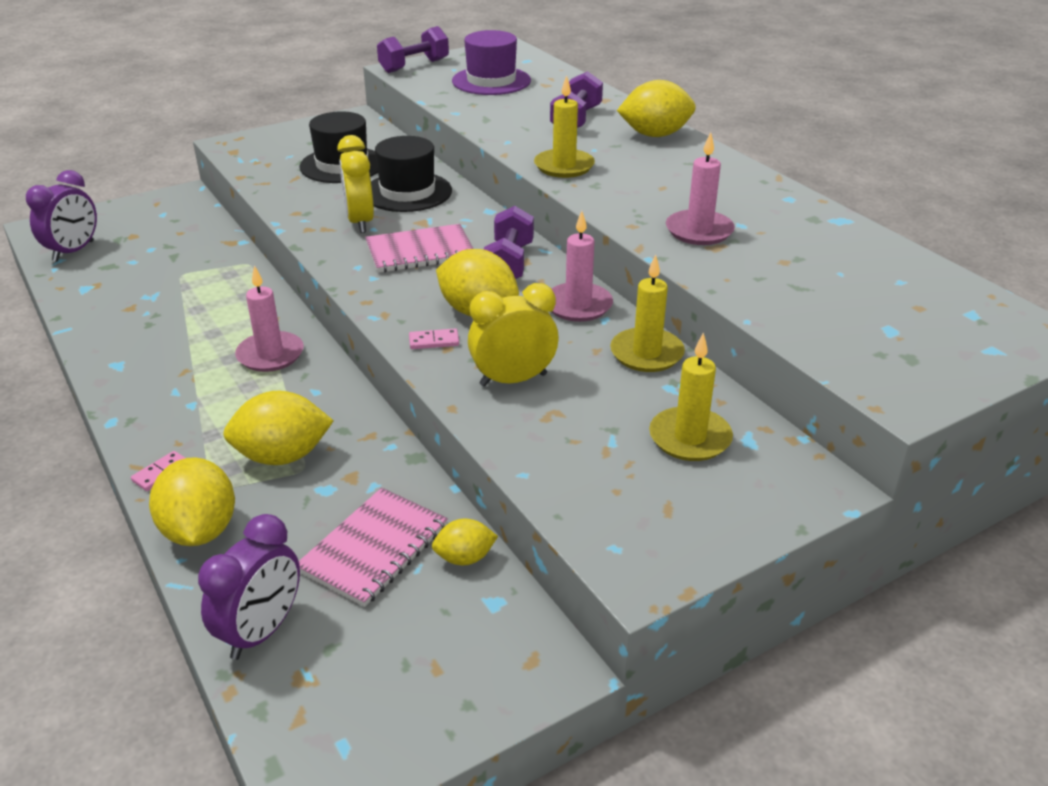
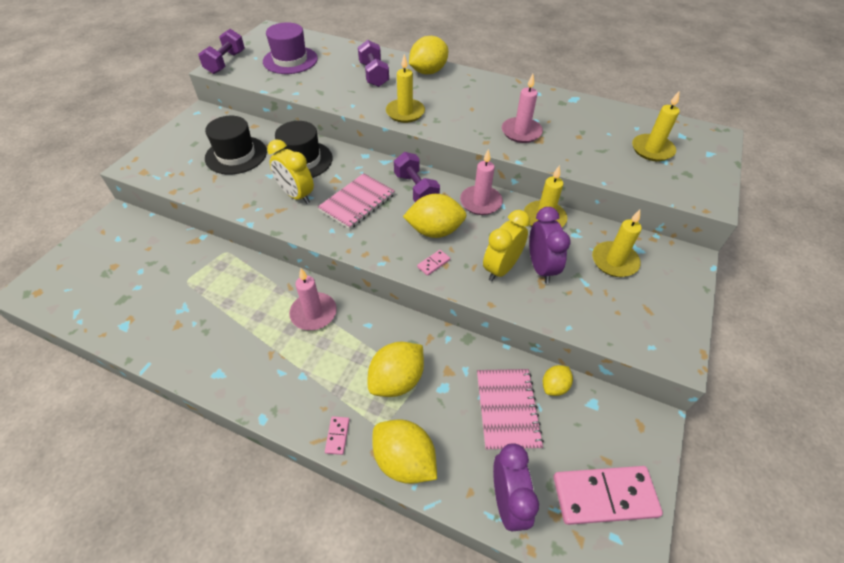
camera: 35 degrees left, 15 degrees up
purple clock [26,170,97,262] -> purple clock moved to [529,207,571,283]
none -> pink domino [553,466,663,525]
none -> yellow candle [632,90,680,162]

